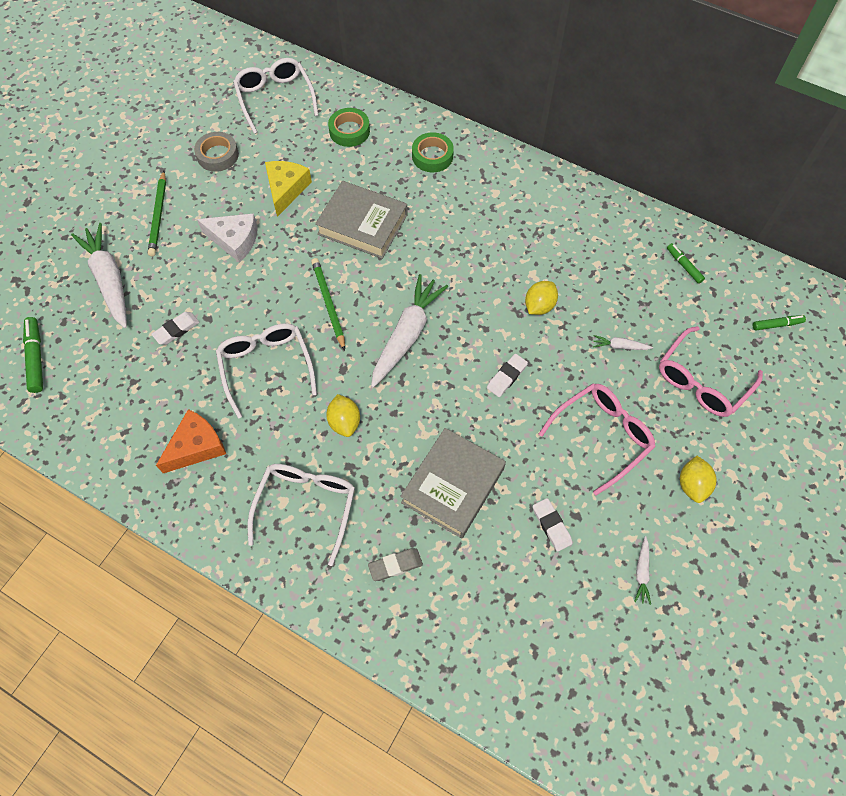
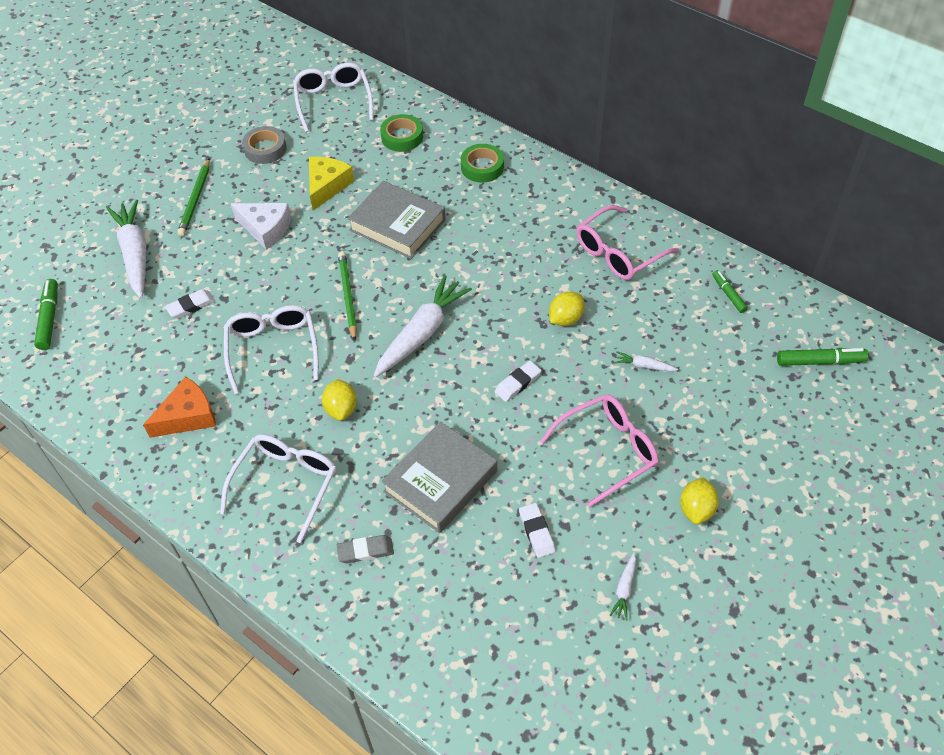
camera: 10 degrees right, 10 degrees down
pink glasses [659,326,763,417] -> pink glasses moved to [576,205,679,280]
green marker [753,315,806,330] -> green marker [777,348,869,366], size x1.55

